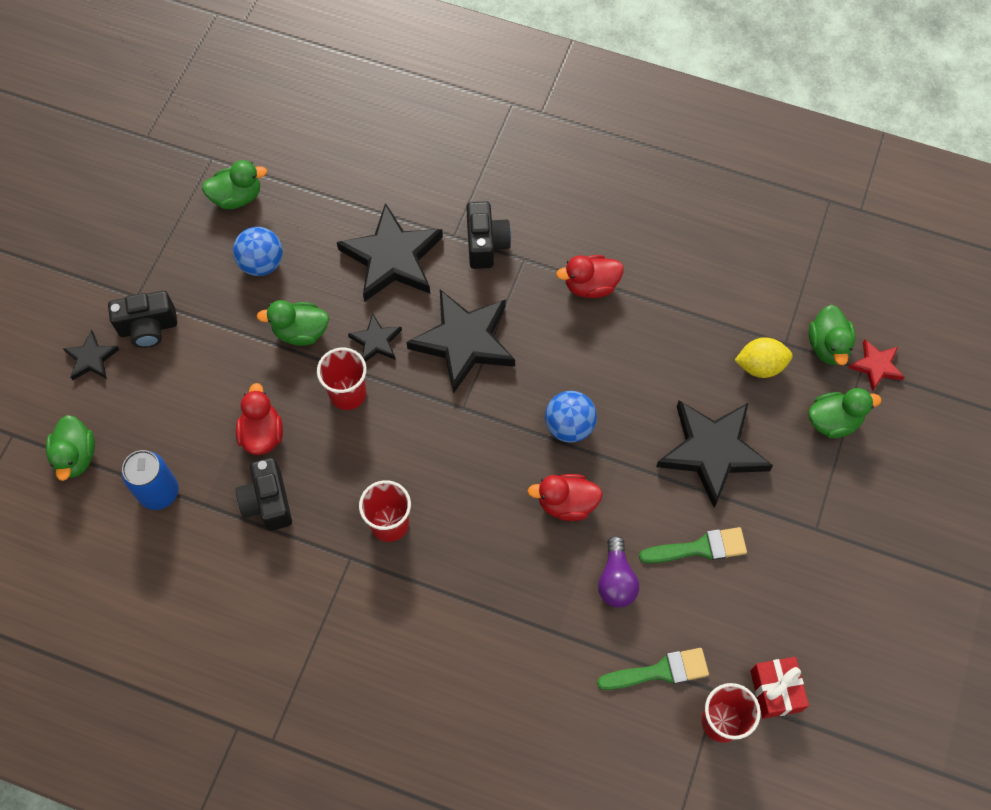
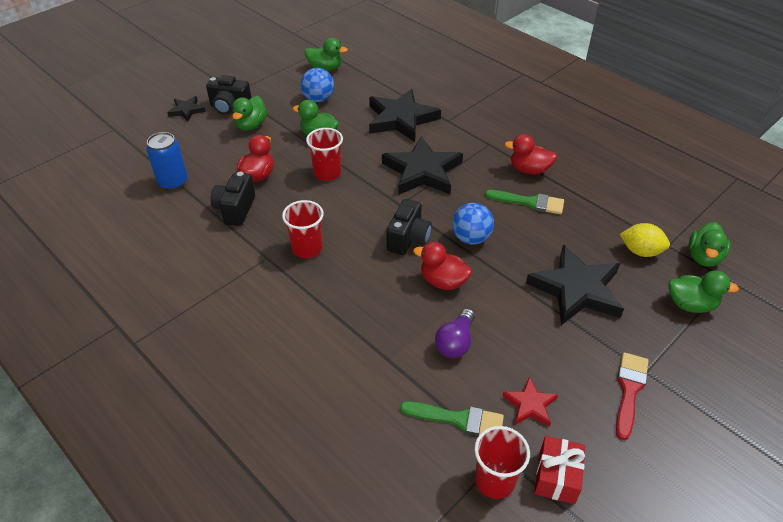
camera: 25 degrees right, 20 degrees down
green duck [46,415,95,481] -> green duck moved to [232,96,268,131]
black star [348,313,402,362] -> none
black camera [466,201,511,269] -> black camera moved to [387,199,432,255]
green brush [639,527,747,563] -> green brush moved to [485,190,564,214]
red star [848,340,904,392] -> red star moved to [502,377,558,427]
none -> red brush [616,352,649,440]

